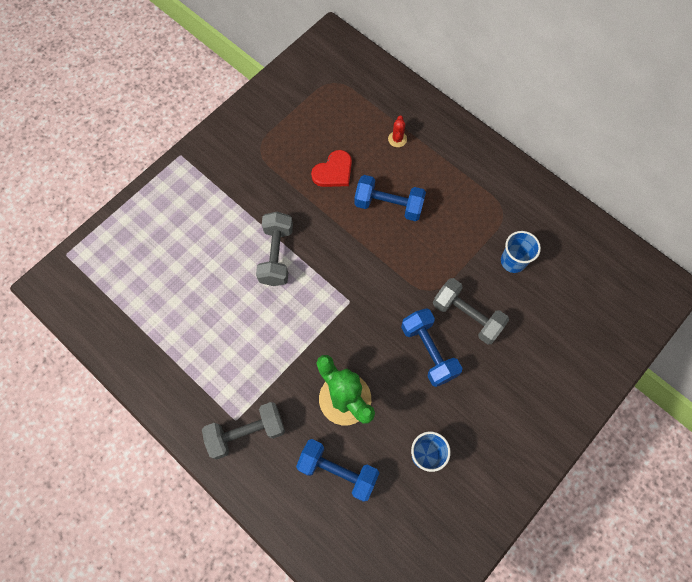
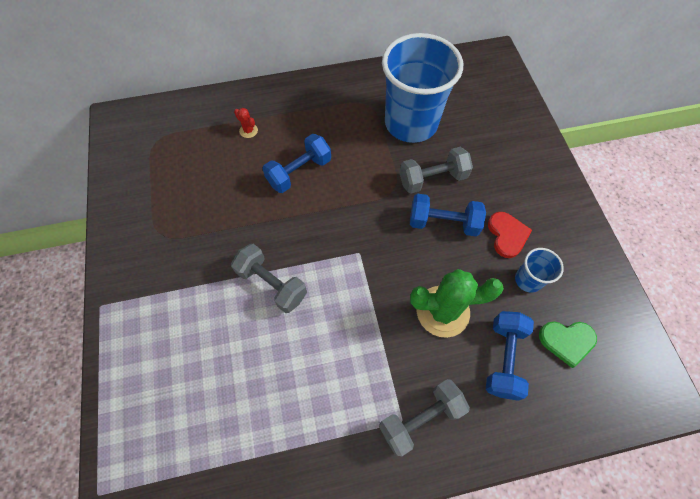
camera: 55 degrees left, 5 degrees down
grey dumbbell [202,402,285,460] -> grey dumbbell turned 45 degrees clockwise [379,379,470,456]
blue dumbbell [296,439,379,502] -> blue dumbbell turned 45 degrees counterclockwise [486,311,534,401]
red heart [311,150,352,187] -> red heart moved to [488,212,532,258]
blue cup [501,231,541,273] -> blue cup [382,33,463,143], size x2.31
none -> green heart [539,321,597,368]

